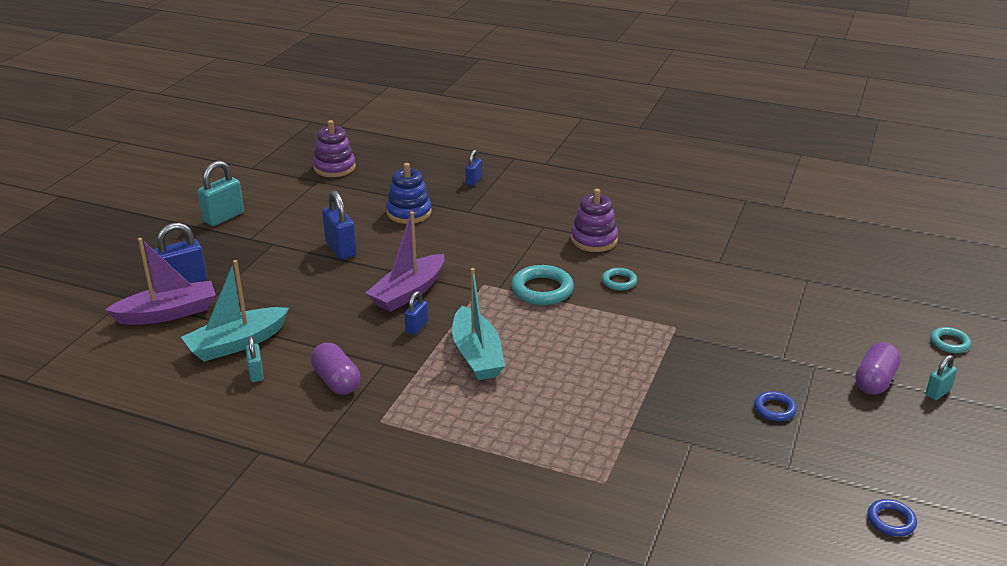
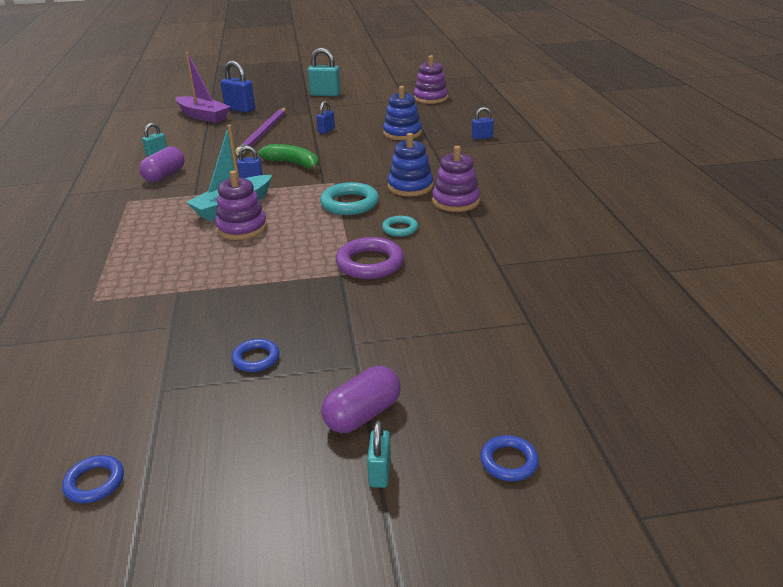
camera: 60 degrees right, 0 degrees up
turquoise boat [181,260,289,362] -> none
blue padlock [322,190,357,259] -> blue padlock [316,101,335,134], size x0.58
purple boat [366,211,444,312] -> green banana [258,144,319,171]
purple capsule [855,342,901,395] -> purple capsule turned 45 degrees counterclockwise [321,366,401,433]
turquoise padlock [926,355,957,400] -> turquoise padlock turned 75 degrees clockwise [367,420,391,488]
turquoise ring [930,327,971,353] -> blue ring [480,435,539,481]
none -> purple stacking toy [215,170,267,240]
none -> purple pencil [235,108,286,156]
none -> purple ring [336,237,404,279]
none -> blue stacking toy [388,133,433,196]

